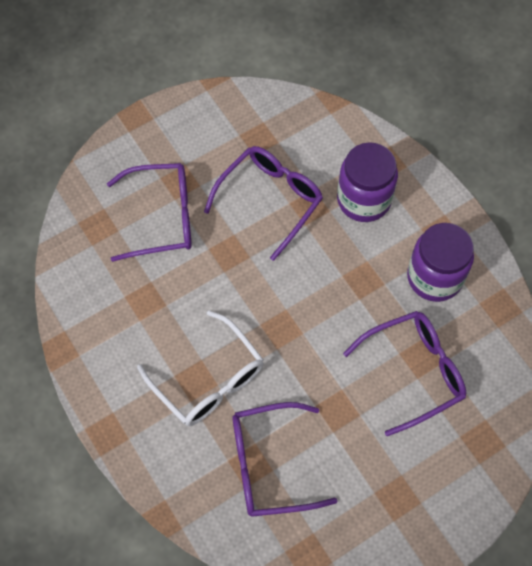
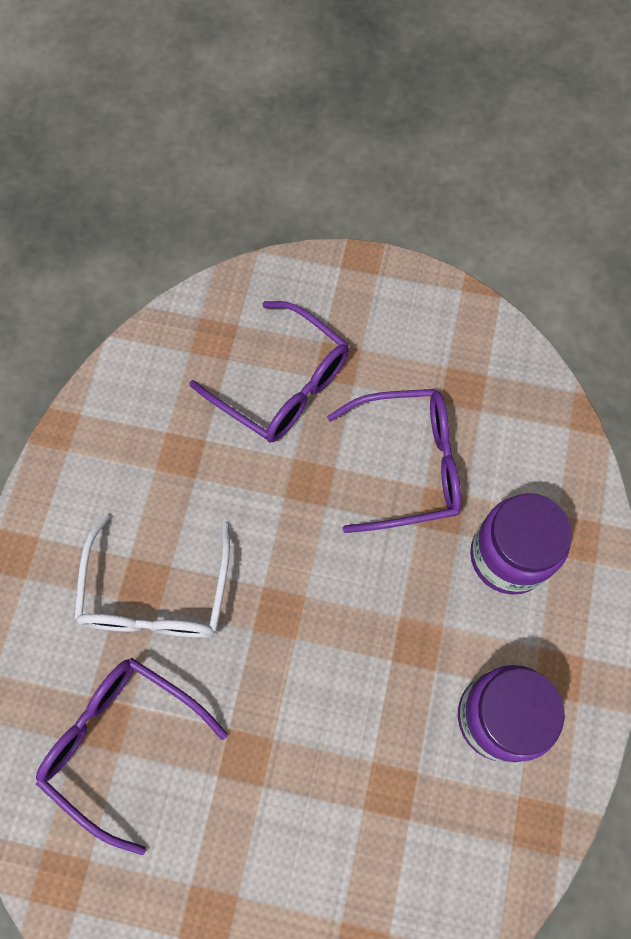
camera: 45 degrees right, 5 degrees up
purple glasses [343,311,466,436] -> none

